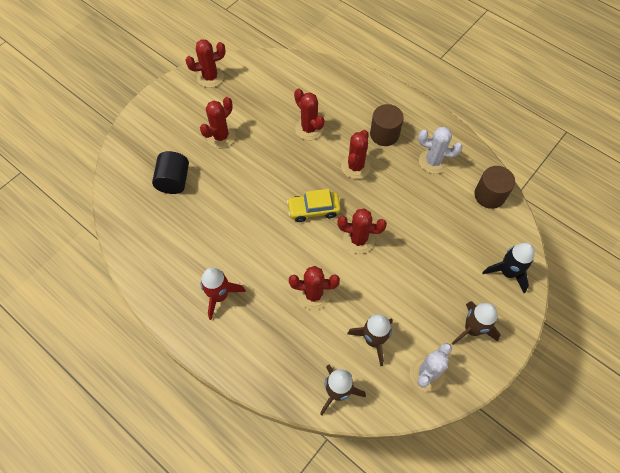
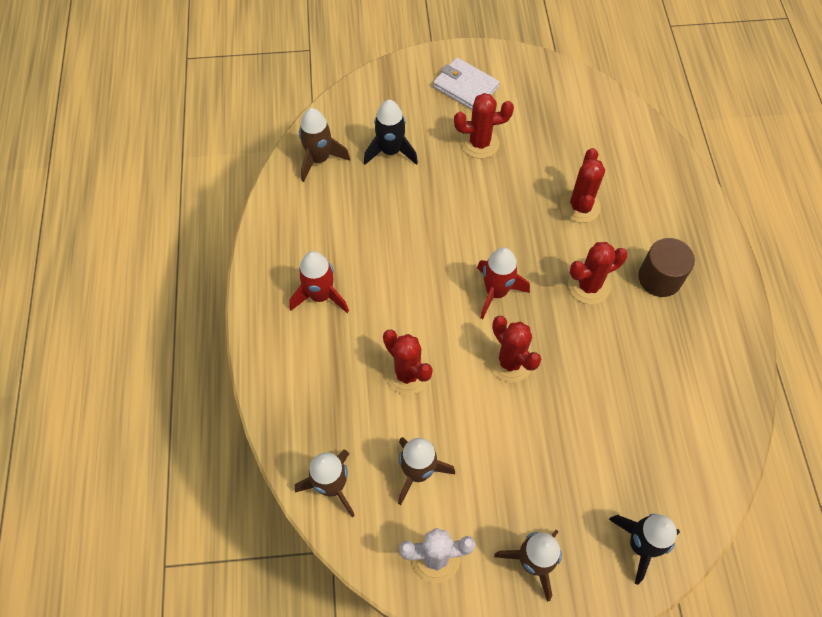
camera: 45 degrees right, 0 degrees up
black cylinder [152,151,189,194] -> black rocket [364,100,418,165]
red cactus [185,39,226,88] -> none
yellow car [287,189,341,222] -> red rocket [477,247,530,319]
white cactus [418,127,463,174] -> none
brown cylinder [474,166,515,209] -> none
none -> brown rocket [299,108,350,182]
none -> white wallet [433,57,500,110]

